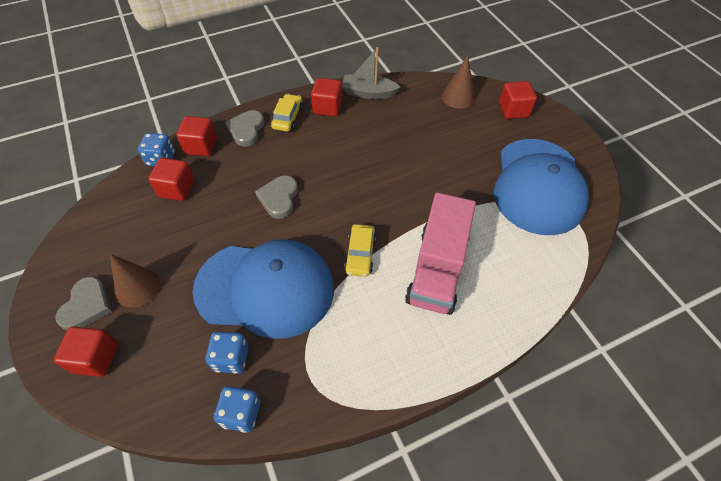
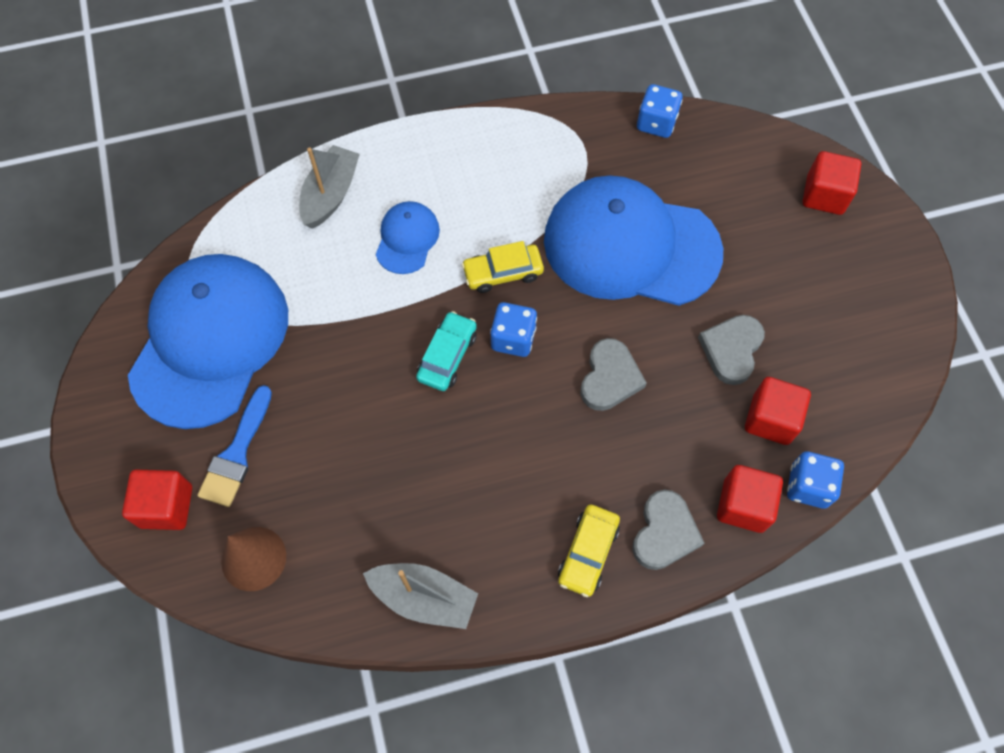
camera: 170 degrees left, 10 degrees up
grey heart [55,277,112,330] -> grey heart moved to [698,315,765,385]
brown cone [110,254,160,308] -> none
blue dice [206,332,249,374] -> blue dice moved to [490,302,537,357]
red cube [311,78,343,117] -> none
yellow car [344,224,376,277] -> yellow car turned 120 degrees counterclockwise [462,241,544,293]
pink truck [405,193,476,315] -> blue cap [376,201,440,274]
none -> blue brush [197,385,272,507]
none -> grey boat [299,145,360,229]
none -> turquoise car [416,311,477,391]

